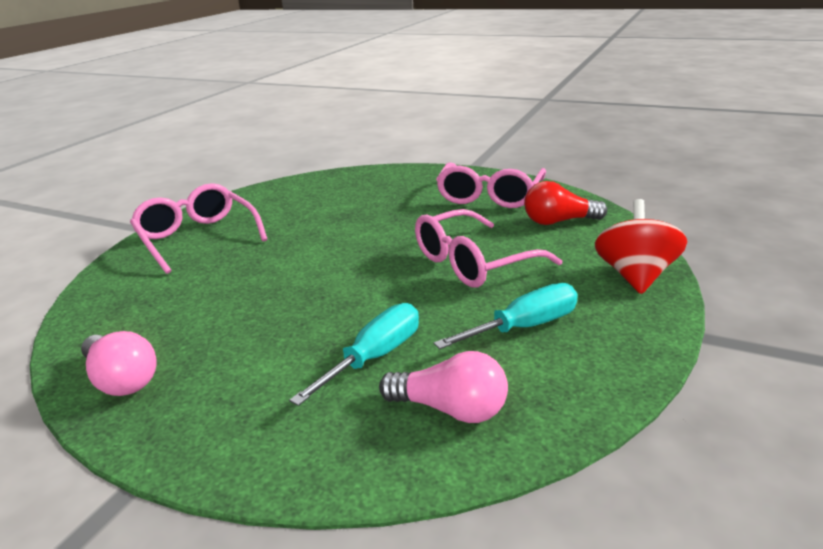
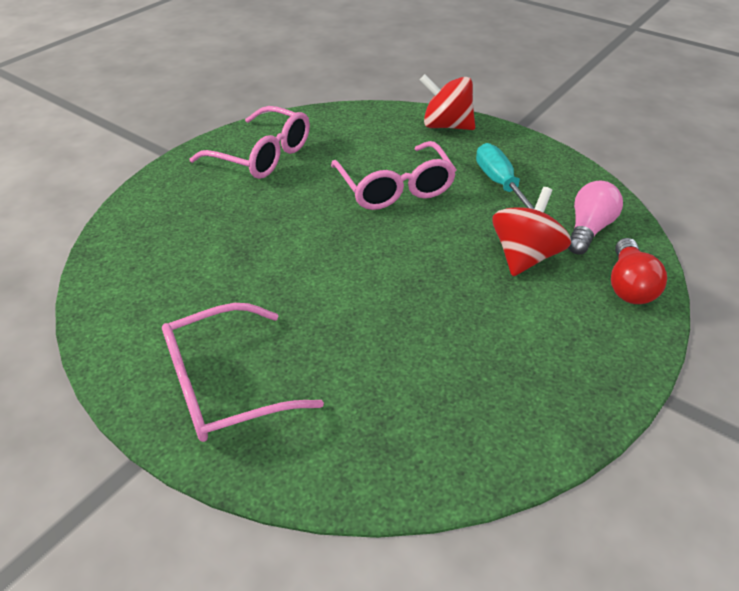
camera: 80 degrees left, 15 degrees up
pink light bulb [81,331,157,396] -> none
turquoise screwdriver [289,303,419,406] -> red spinning top [493,187,571,276]
red light bulb [524,181,607,225] -> red light bulb moved to [611,238,667,304]

